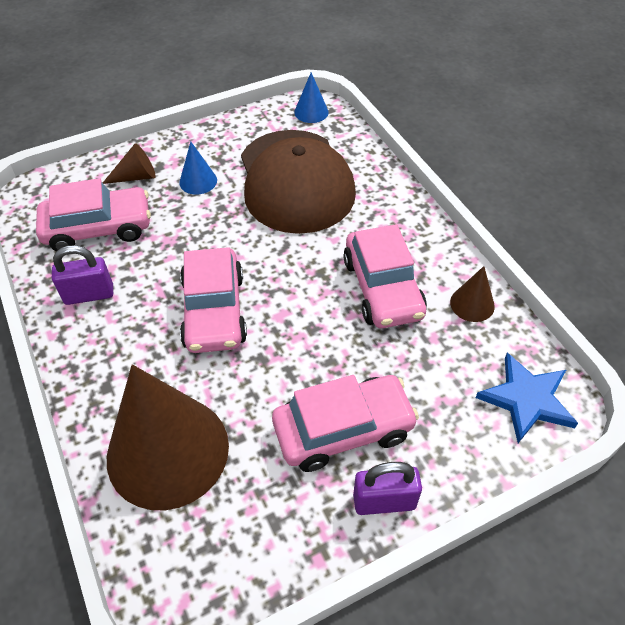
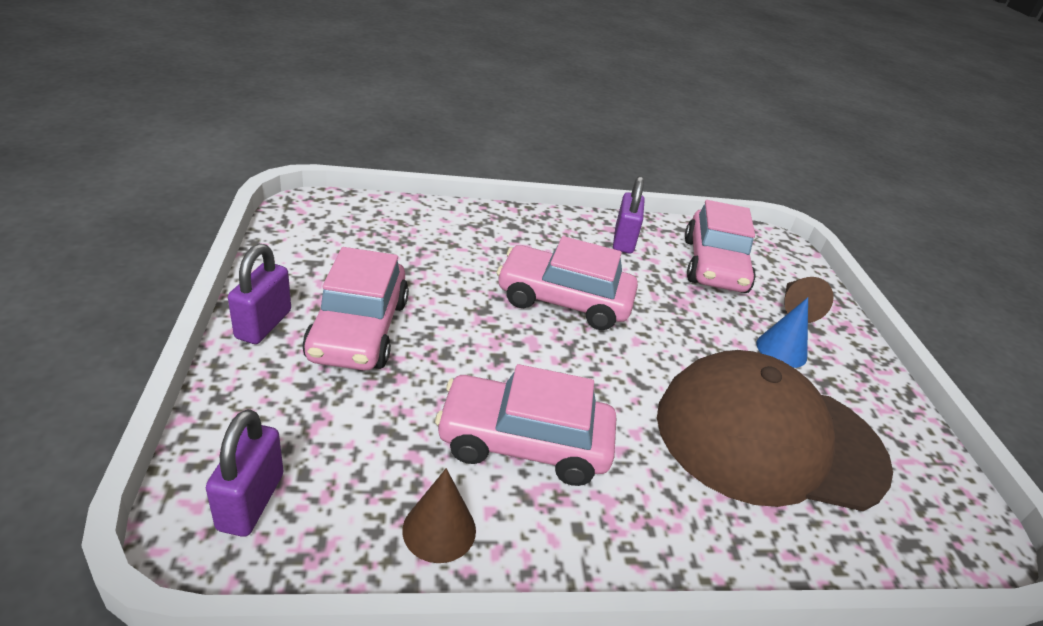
camera: 105 degrees right, 15 degrees down
brown cone [107,364,229,510] -> none
blue cone [294,72,329,123] -> none
blue star [475,353,578,443] -> purple padlock [206,409,283,537]

